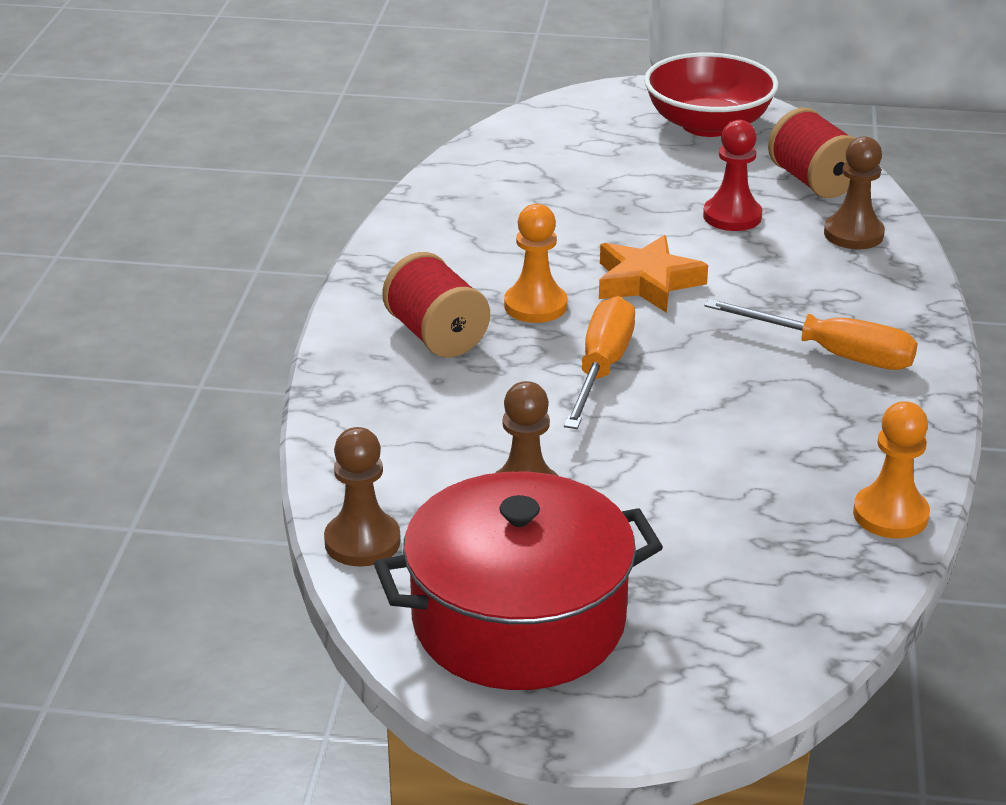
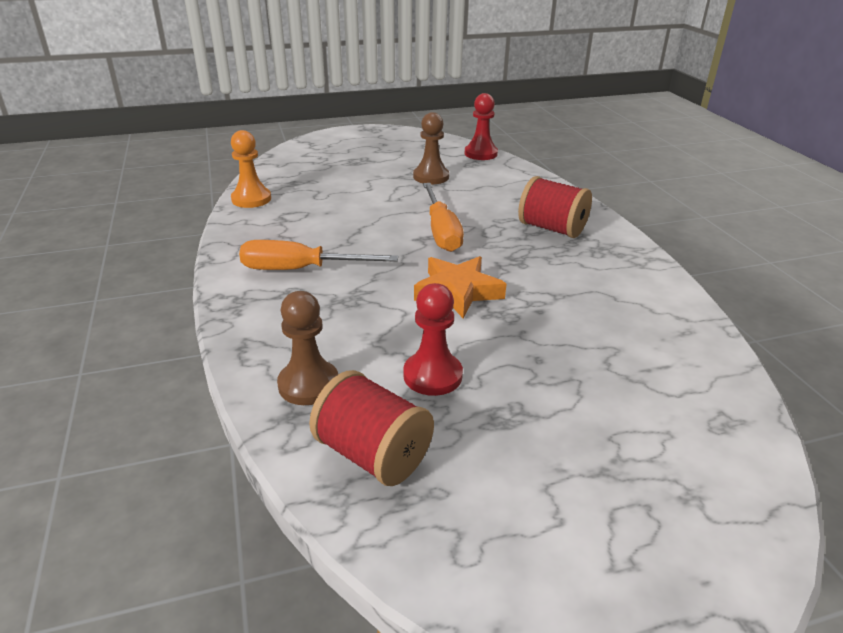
camera: 155 degrees right, 0 degrees up
brown pawn [324,427,401,567] -> red pawn [465,93,498,160]
red pot [374,472,663,690] -> none
orange pawn [504,204,567,323] -> none
red bowl [644,53,778,137] -> none

